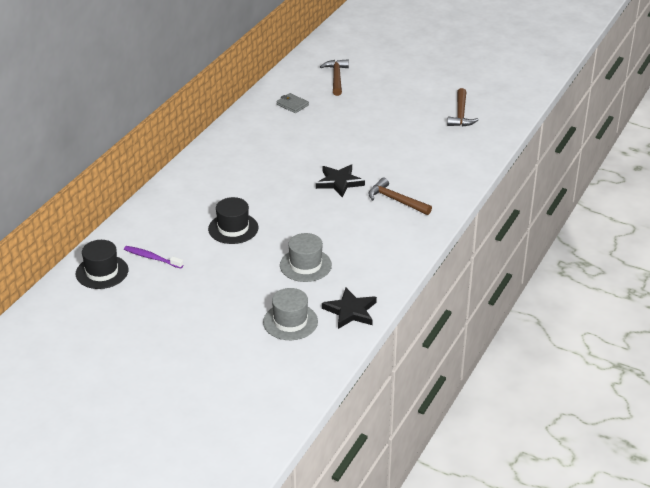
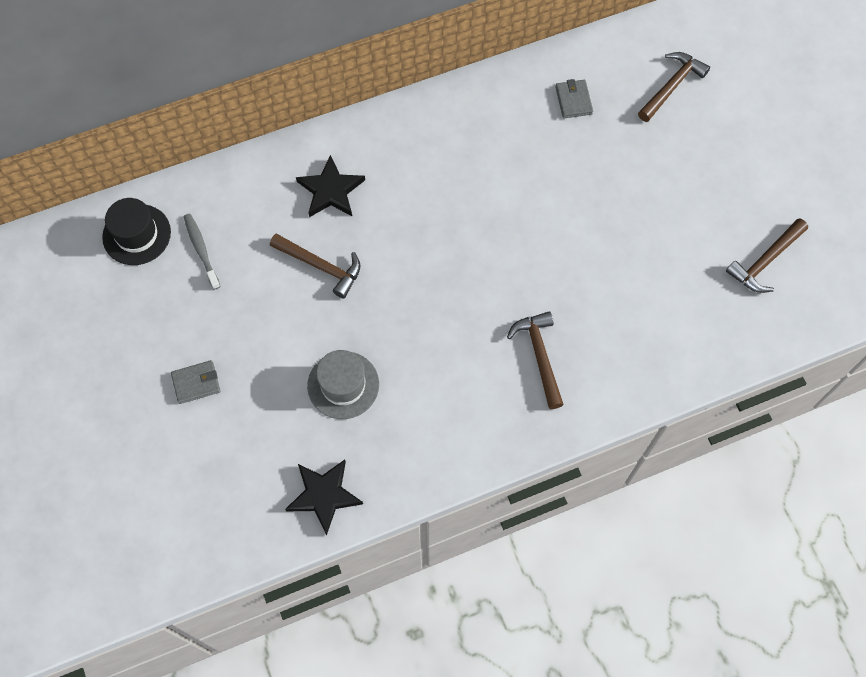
camera: 40 degrees right, 30 degrees up
purple toothbrush [124,246,183,269] -> grey toothbrush [184,214,221,290]
black hat [208,197,258,244] -> brown hammer [270,233,360,299]
grey hat [263,288,318,340] -> none
black star [316,164,365,197] -> black star moved to [296,155,365,217]
none -> grey wallet [171,360,220,404]

